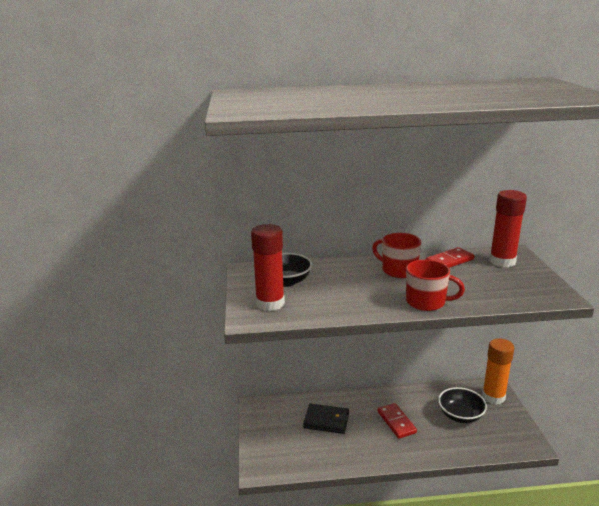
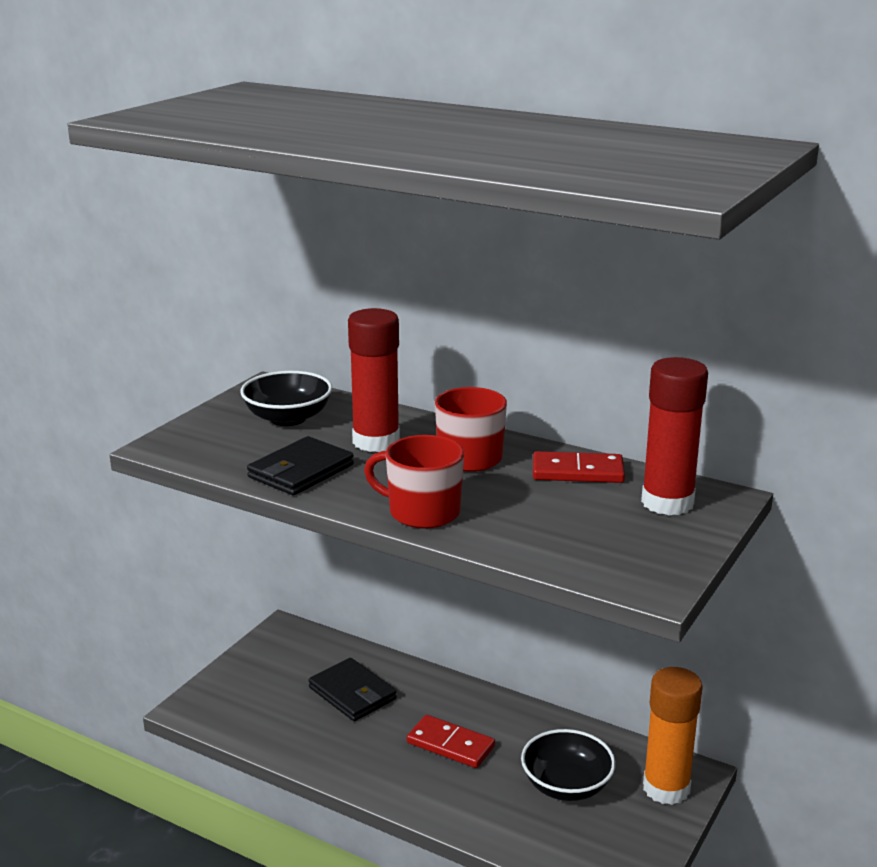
camera: 35 degrees right, 0 degrees up
red glue stick [251,224,285,311] -> red glue stick moved to [348,308,400,452]
red domino [378,403,417,439] -> red domino turned 75 degrees counterclockwise [407,715,495,768]
red mug [406,260,465,311] -> red mug turned 150 degrees clockwise [364,435,464,529]
none -> black wallet [247,436,354,495]

